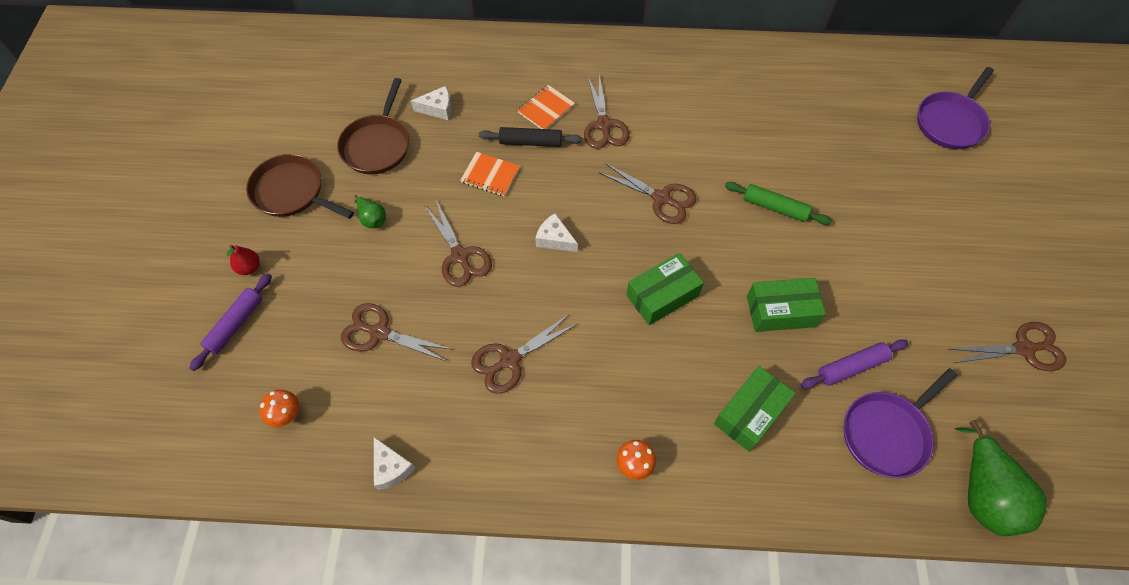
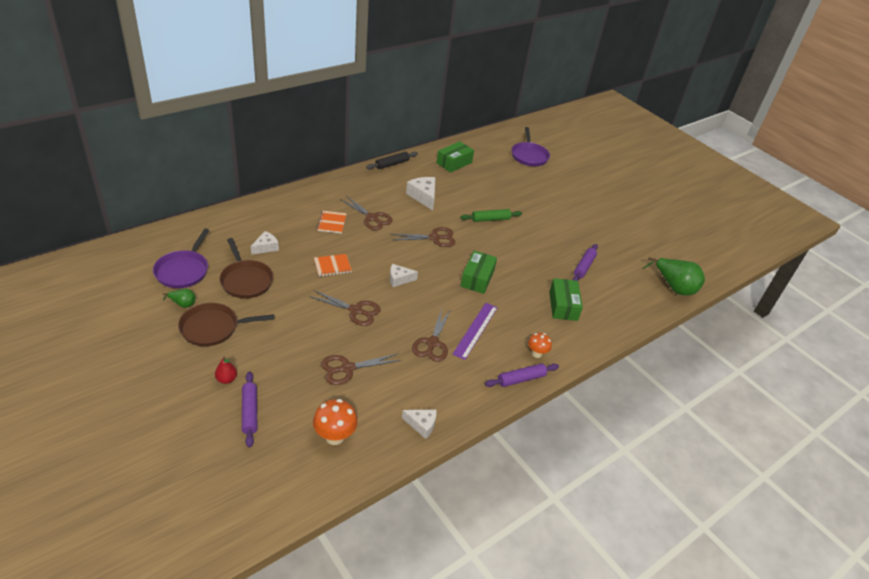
camera: 45 degrees left, 20 degrees down
orange mushroom [259,390,299,427] -> orange mushroom [313,399,358,445], size x1.57
green pear [354,195,386,228] -> green pear moved to [163,289,196,308]
black rolling pin [479,127,582,147] -> black rolling pin moved to [366,152,418,170]
green box [747,278,826,332] -> green box moved to [437,141,474,173]
purple pan [844,368,957,478] -> purple pan moved to [153,229,209,288]
brown scissors [948,322,1066,371] -> none
none -> white cheese [406,177,435,210]
none -> purple ruler [452,303,498,360]
none -> purple rolling pin [485,363,559,387]

